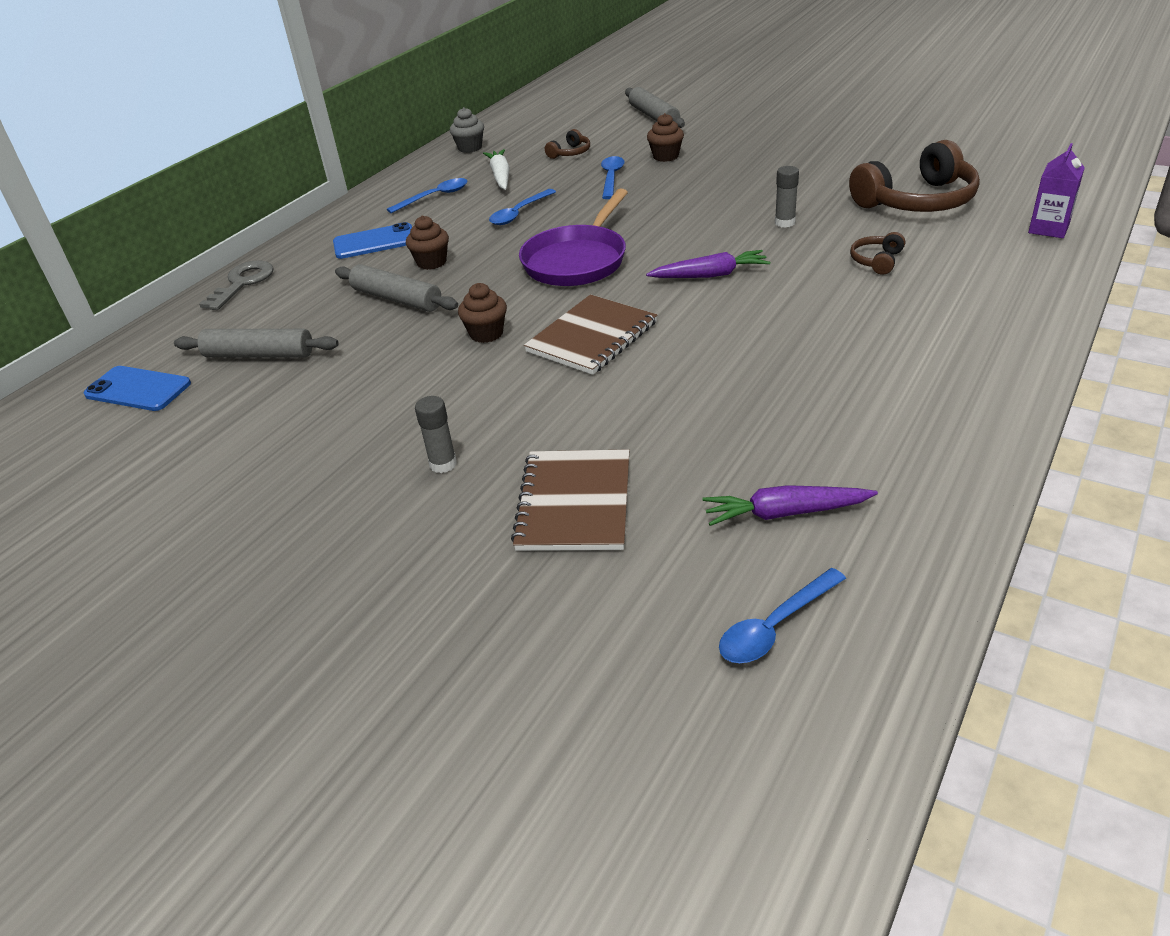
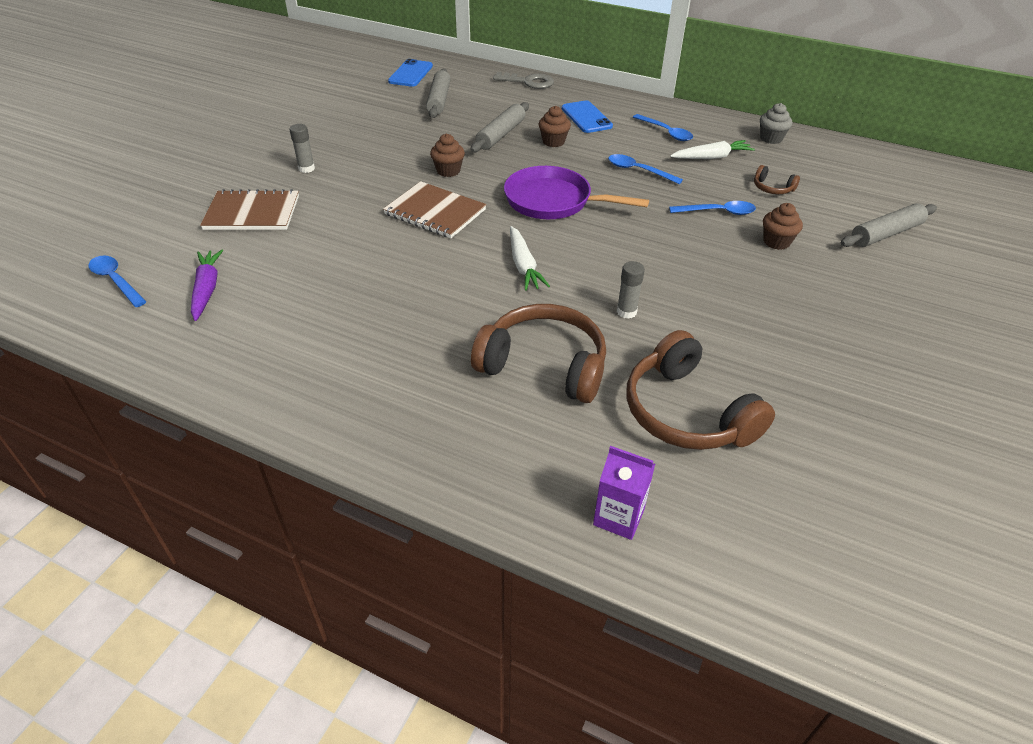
camera: 80 degrees right, 5 degrees up
purple carrot [646,250,770,278] -> white carrot [510,226,550,291]
brown headphones [850,232,905,275] -> brown headphones [471,304,606,403], size x2.23

